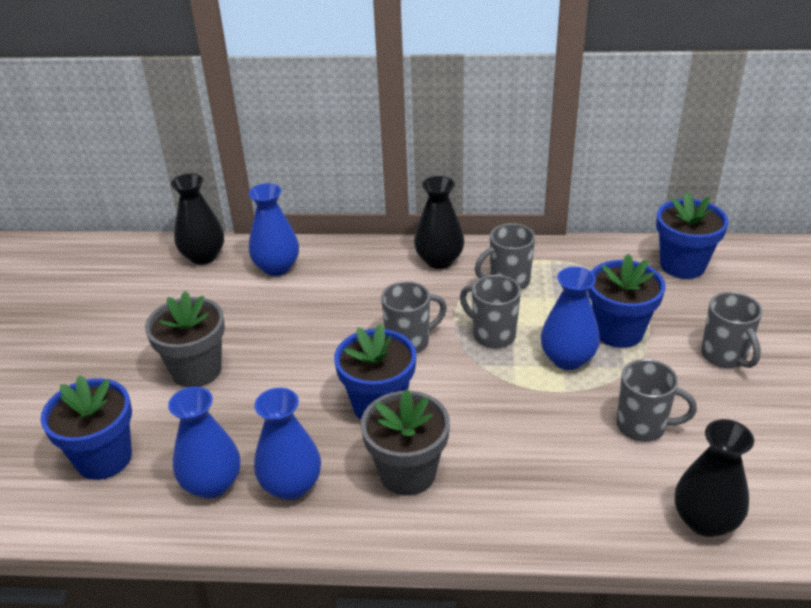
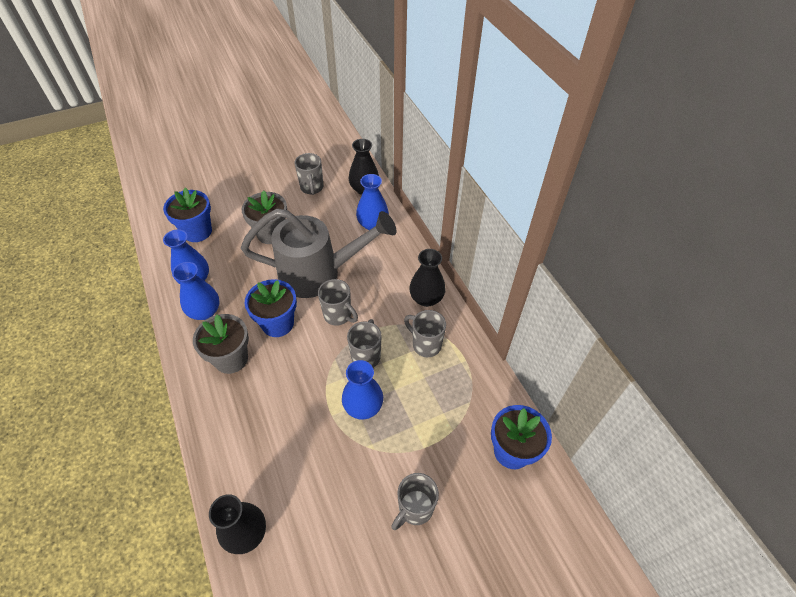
camera: 60 degrees right, 15 degrees up
blue flower pot [588,254,665,348] -> none
grey mug [617,359,697,442] -> grey mug moved to [294,153,323,195]
none -> grey watering can [241,208,396,298]

